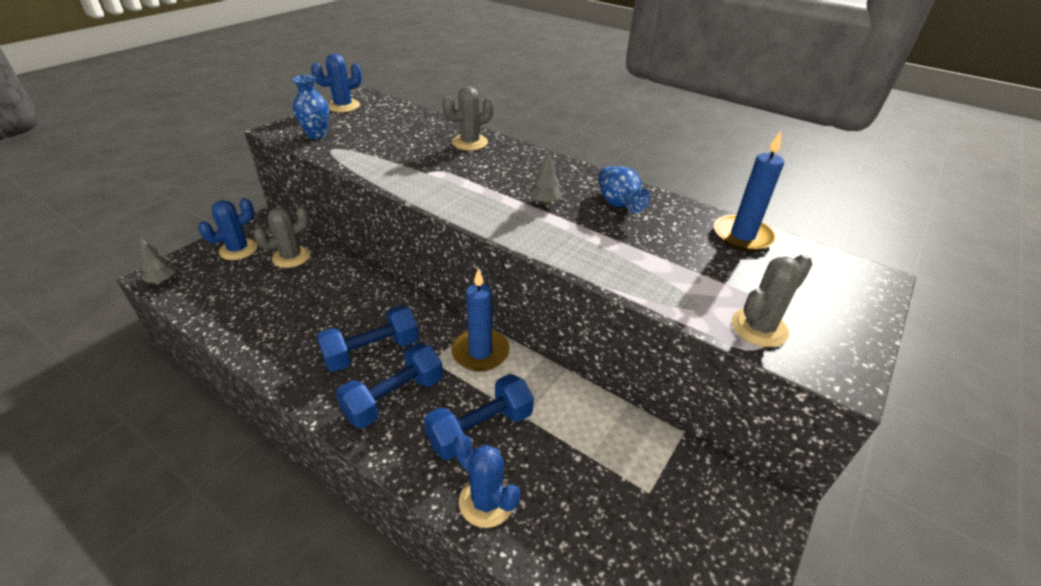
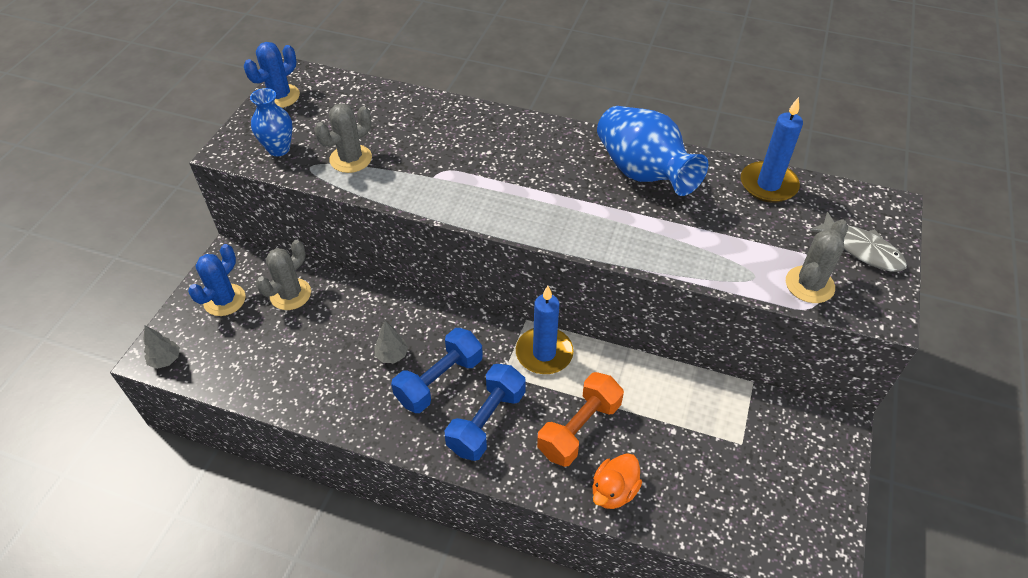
camera: 15 degrees left, 10 degrees up
blue dumbbell [424,374,534,460] -> orange dumbbell [537,372,624,467]
grey cactus [442,86,494,151] -> grey cactus moved to [314,103,372,173]
blue cactus [453,434,520,528] -> orange duck [592,453,642,509]
grey tree [529,150,562,204] -> grey tree moved to [374,321,408,363]
blue vase [598,166,650,213] -> blue vase [597,106,708,196], size x1.72
none -> grey fish [809,212,907,272]

